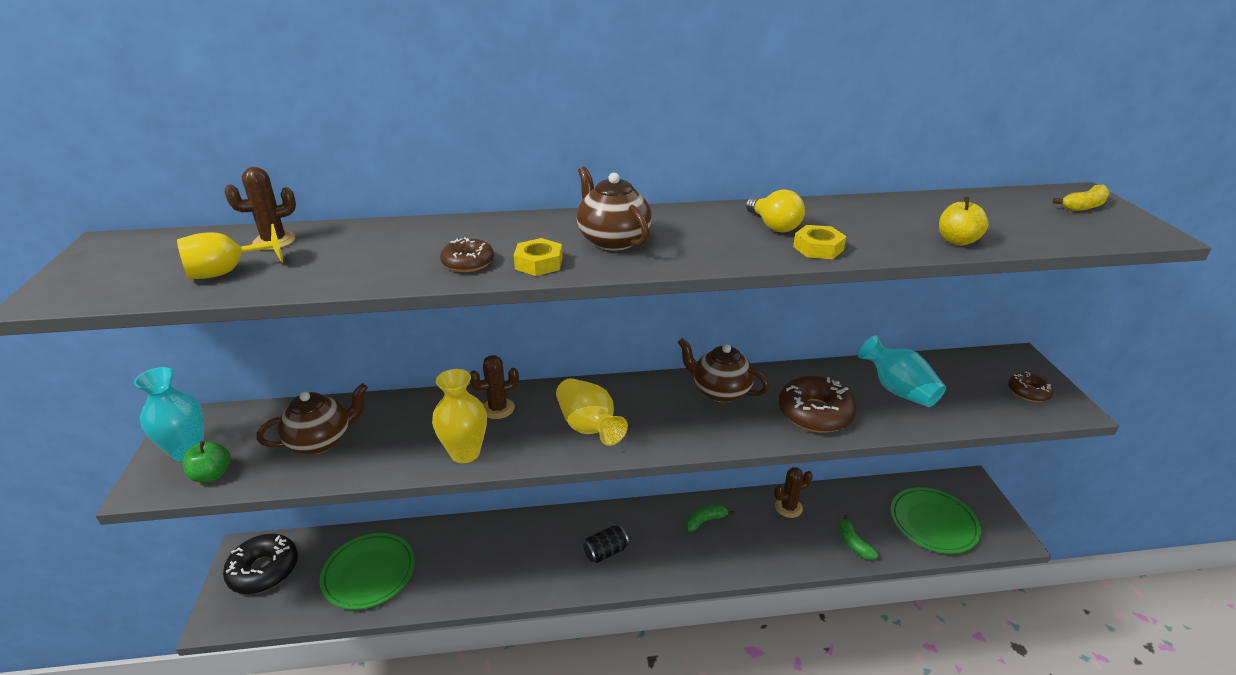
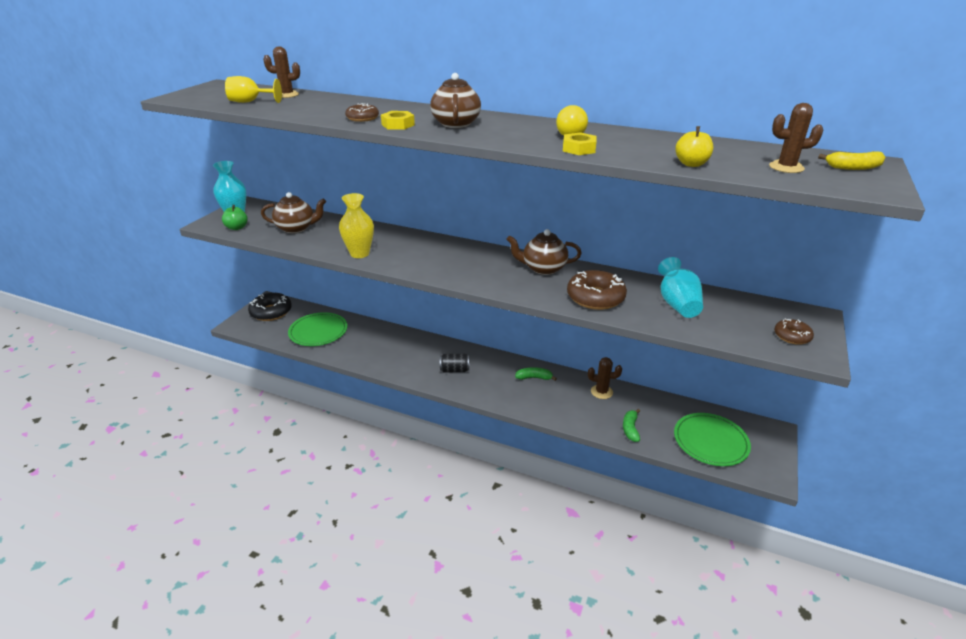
camera: 30 degrees right, 0 degrees up
brown cactus [470,355,519,419] -> brown cactus moved to [769,103,823,173]
yellow vase [556,378,628,446] -> none
brown teapot [678,338,769,402] -> brown teapot turned 60 degrees counterclockwise [506,229,582,275]

